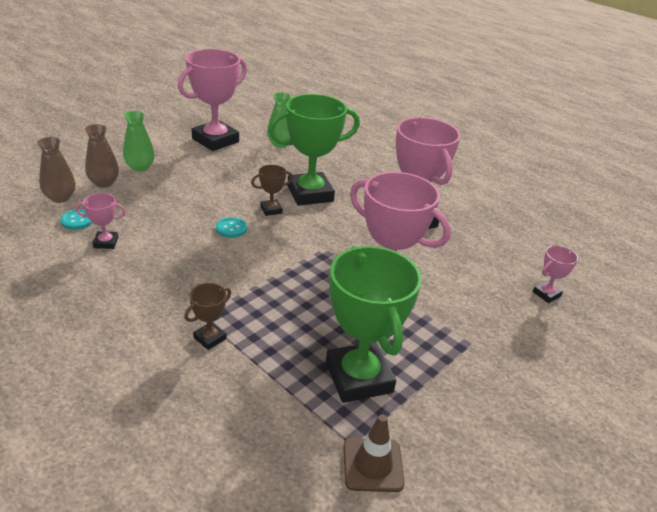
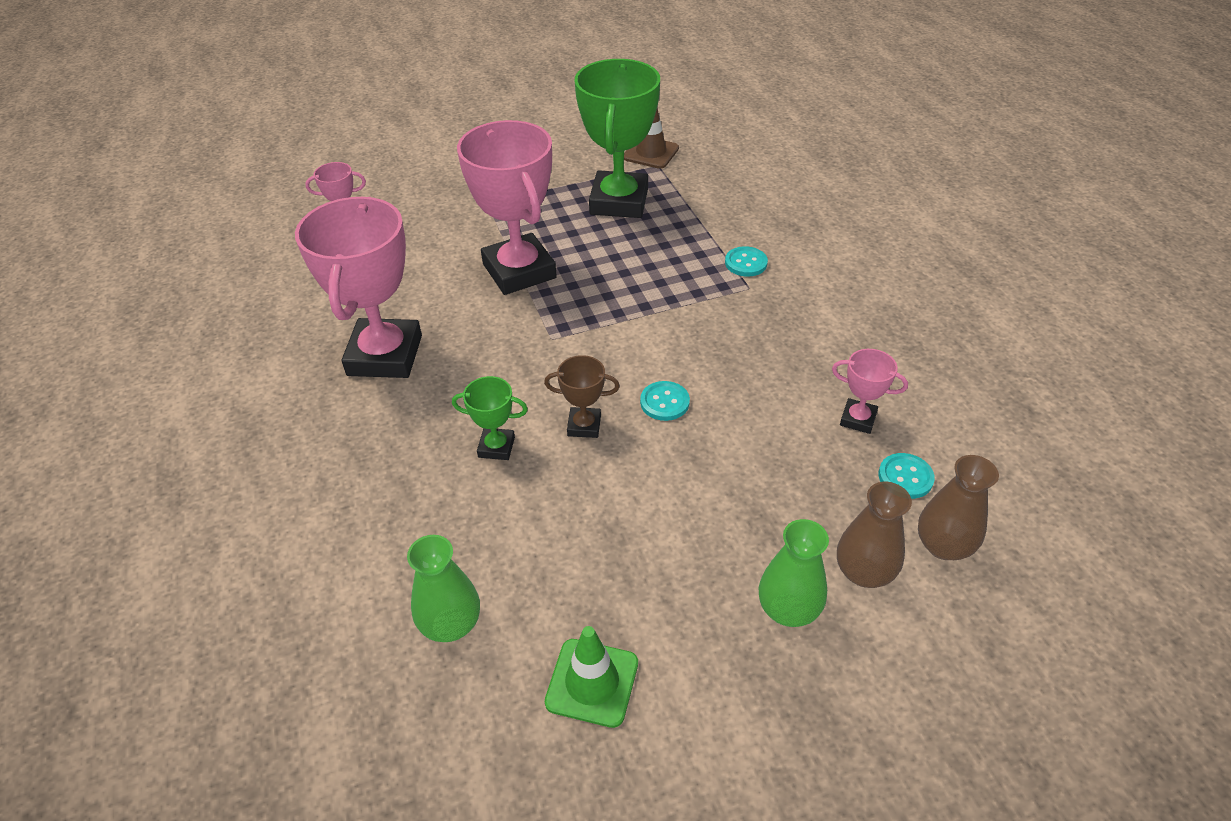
camera: 150 degrees left, 10 degrees up
pink trophy [178,49,247,151] -> green traffic cone [545,626,638,728]
brown trophy [184,283,231,350] -> turquoise button [725,246,768,277]
green trophy [268,94,360,206] -> green trophy [452,376,528,460], size x0.45

